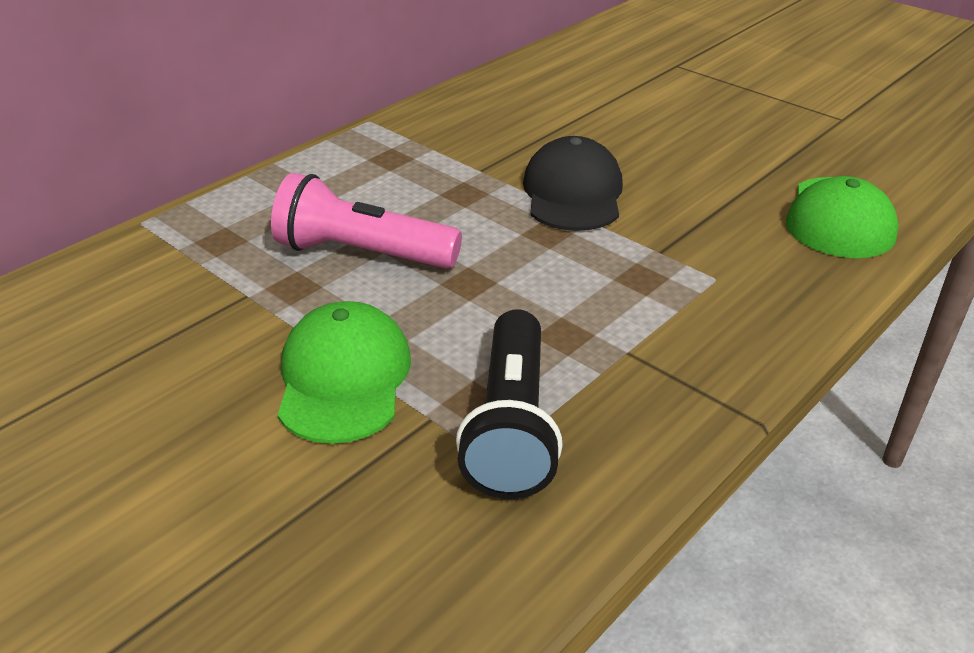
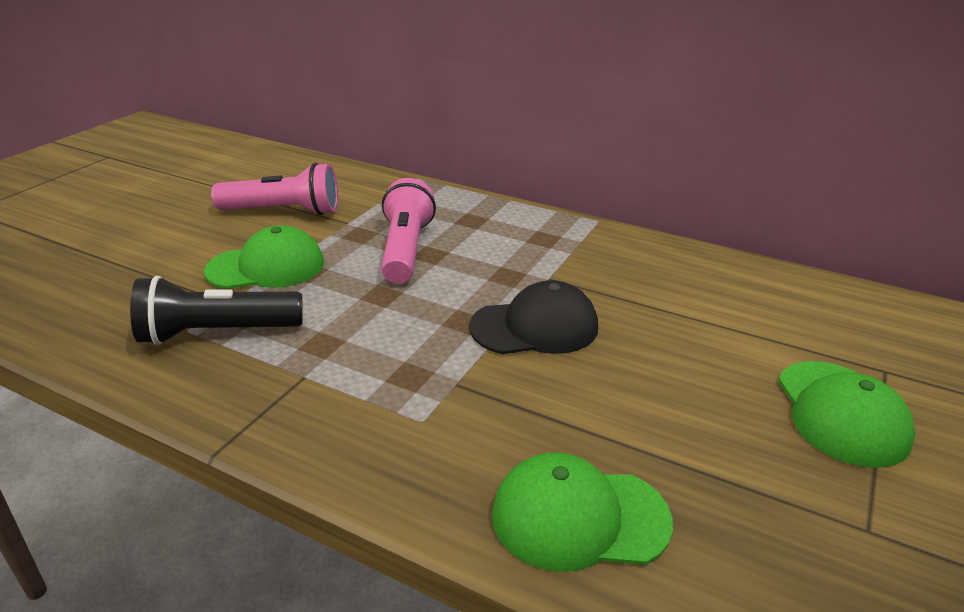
camera: 75 degrees right, 5 degrees down
none -> pink flashlight [211,163,338,215]
none -> green cap [778,361,915,468]

